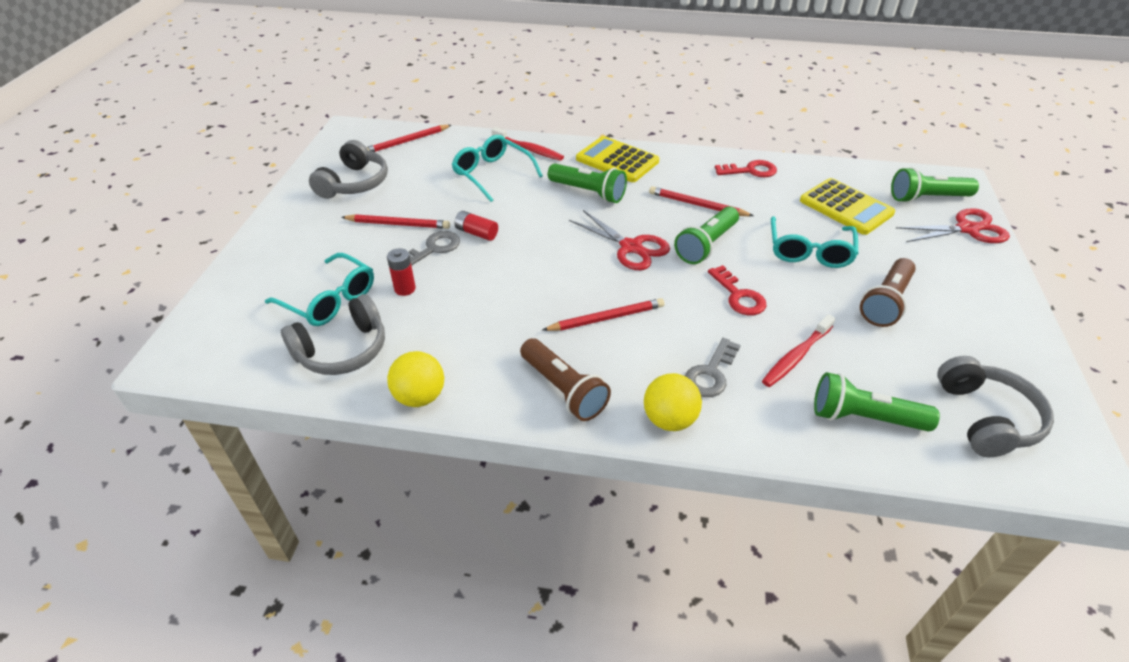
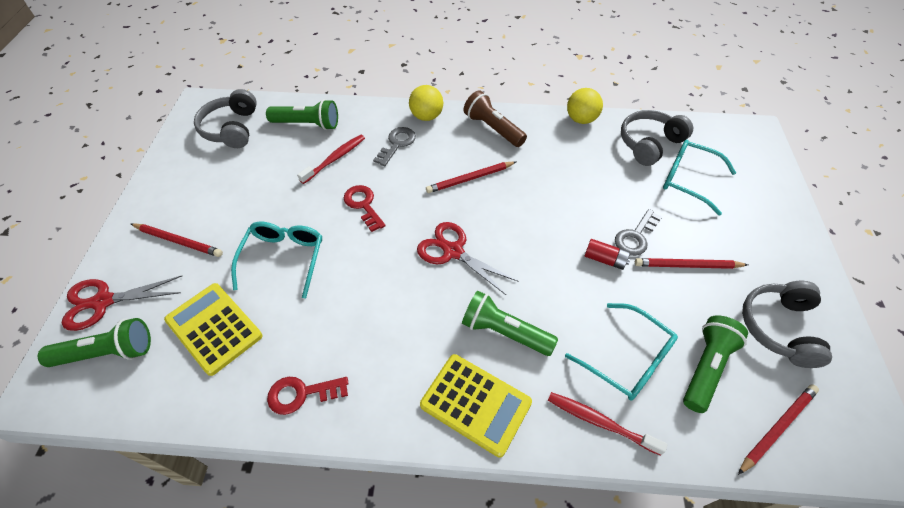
camera: 175 degrees right, 10 degrees up
red battery [387,248,416,296] -> none
red pencil [649,186,754,216] -> red pencil moved to [131,223,223,257]
green flashlight [674,206,739,264] -> green flashlight moved to [683,315,748,413]
brown flashlight [860,258,916,327] -> none

